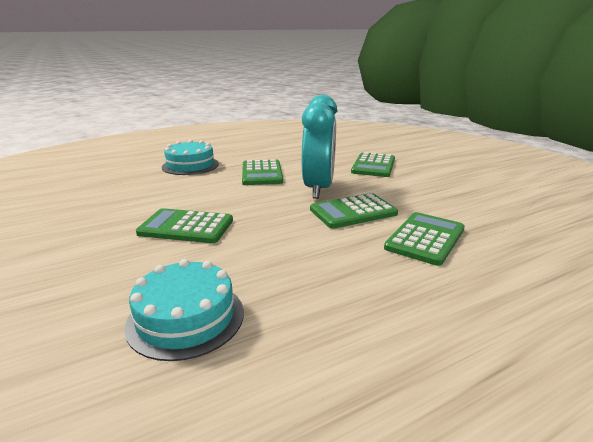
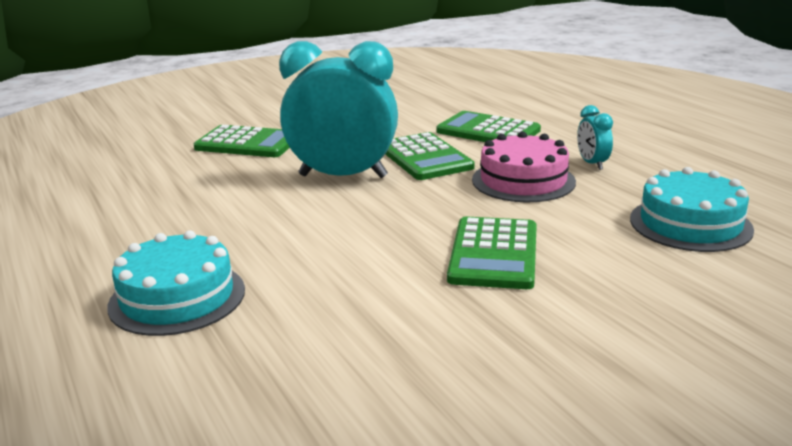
camera: 90 degrees left, 0 degrees up
green calculator [242,159,283,185] -> none
none -> pink cake [472,131,576,202]
none -> turquoise clock [577,105,613,170]

